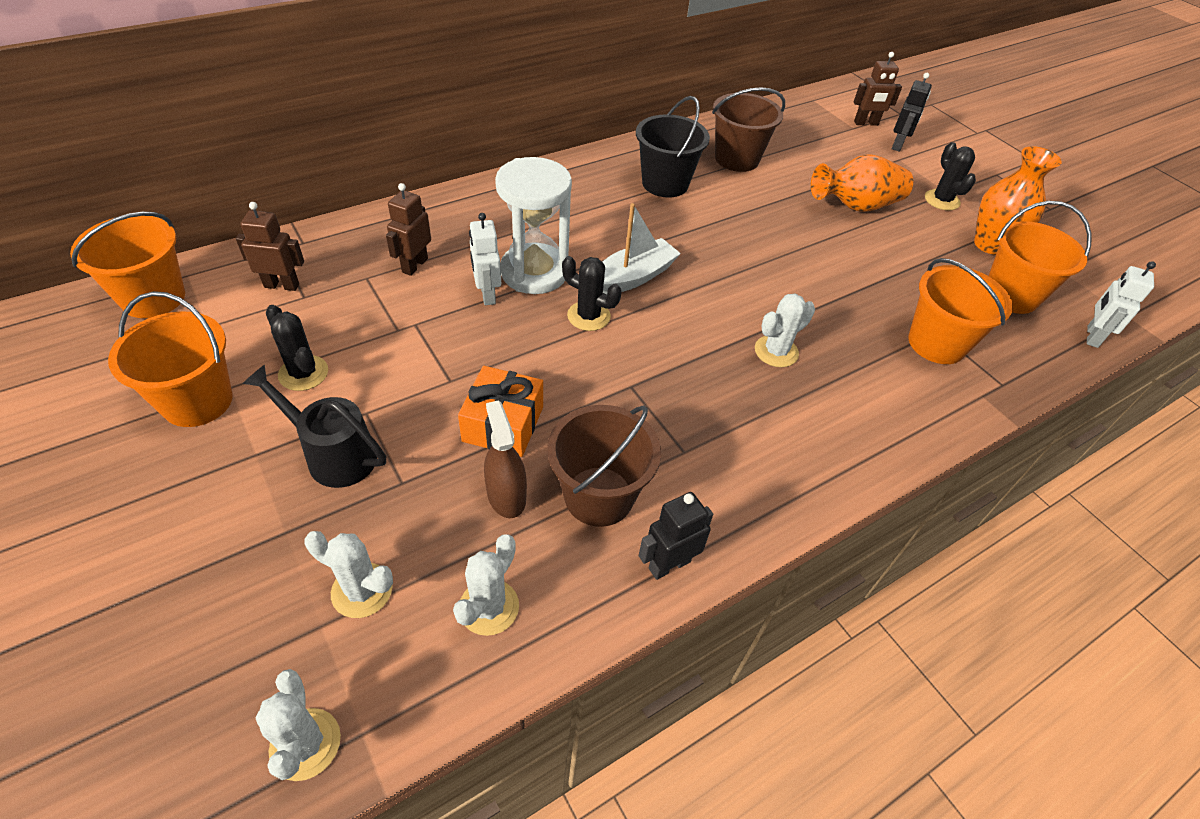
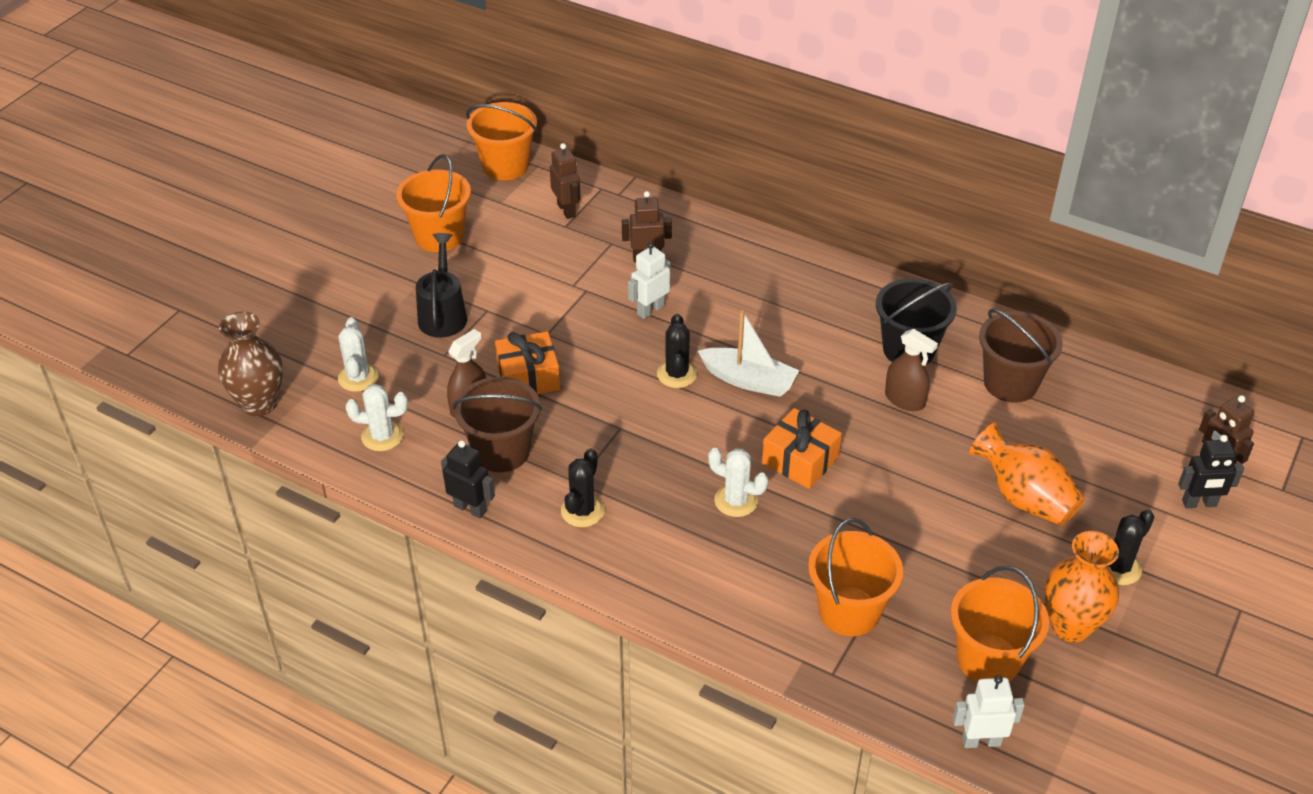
camera: 65 degrees right, 5 degrees down
white cactus [256,669,341,781] -> brown vase [218,311,283,416]
black cactus [266,305,328,391] -> black cactus moved to [561,448,605,527]
white hourglass [495,157,572,294] -> none
none -> orange gift [762,408,842,489]
none -> brown spray bottle [885,329,938,411]

